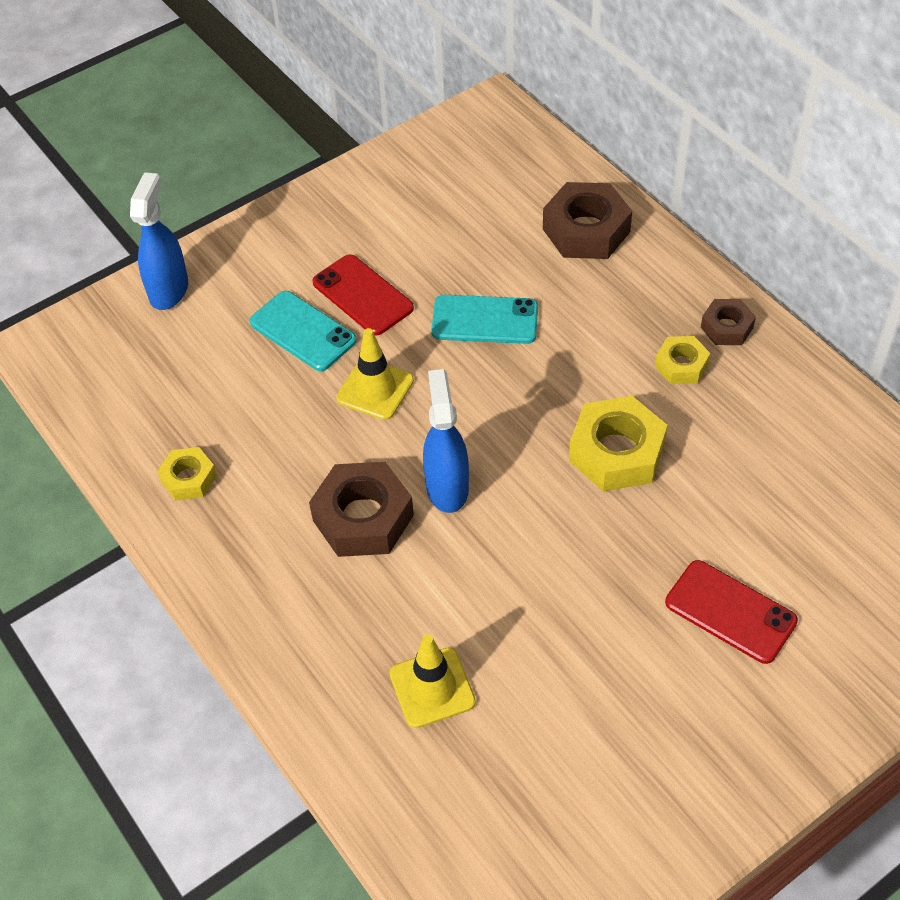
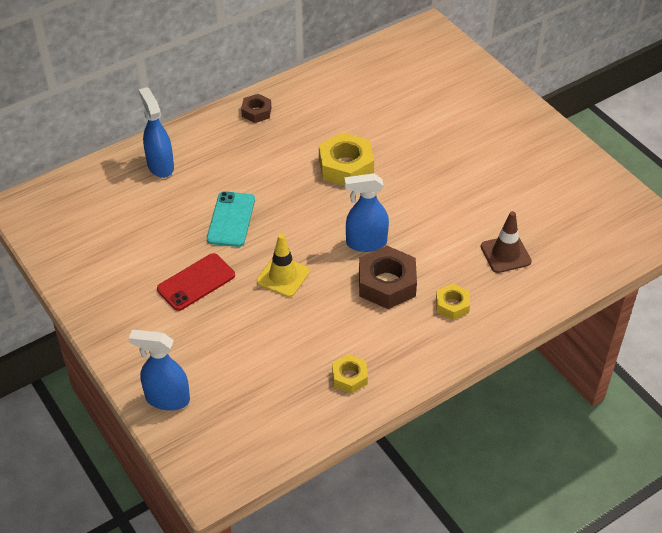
camera: 90 degrees left, 5 degrees down
turquoise phone [250,291,357,371] -> none
yellow traffic cone [390,634,476,728] -> brown traffic cone [481,211,532,273]
brown nut [543,182,632,259] -> blue spray bottle [139,87,174,178]
yellow nut [655,336,710,384] -> yellow nut moved to [436,283,470,320]
red phone [665,560,798,664] -> none

